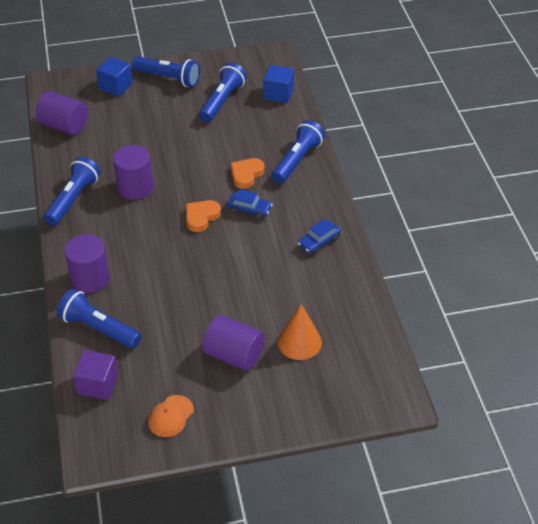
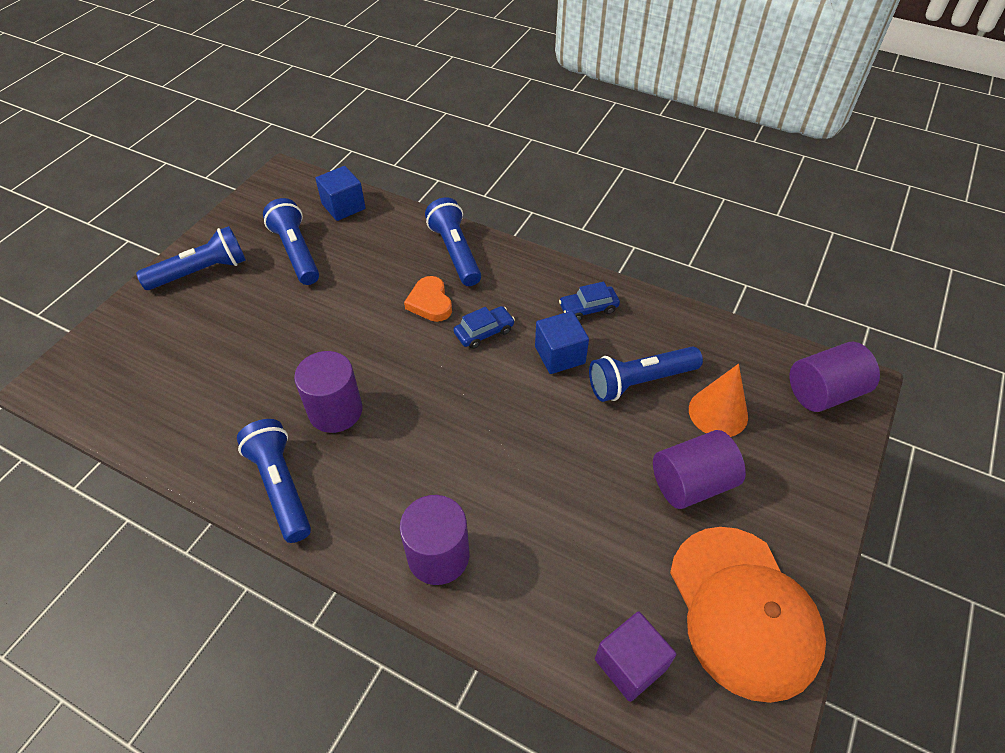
camera: 50 degrees left, 5 degrees up
purple cylinder [36,91,88,135] -> purple cylinder moved to [790,342,880,412]
blue flashlight [57,289,141,349] -> blue flashlight moved to [589,347,703,402]
blue cube [96,57,133,97] -> blue cube moved to [535,311,589,374]
orange cap [148,395,194,437] -> orange cap [670,527,826,703], size x2.29
orange heart [186,200,221,232] -> none
blue car [298,219,341,255] -> blue car turned 75 degrees clockwise [559,282,620,321]

